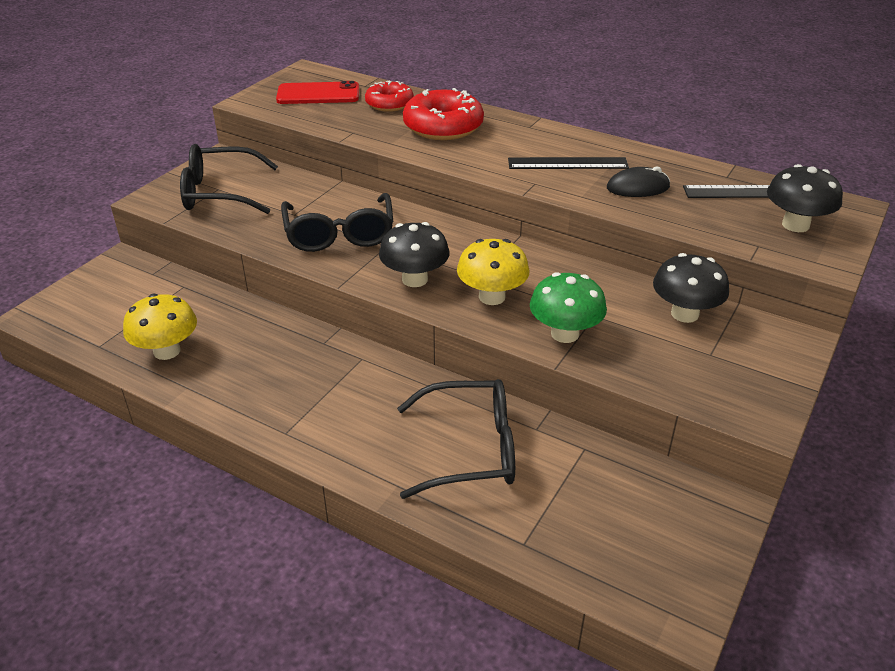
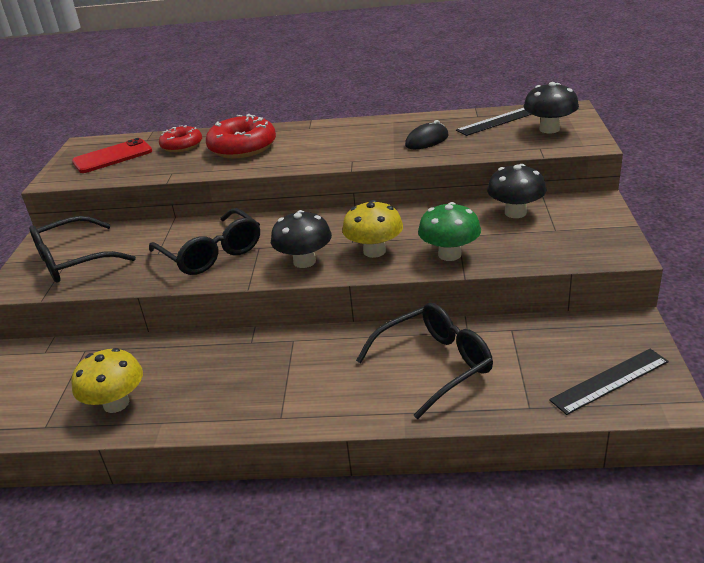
camera: 25 degrees left, 5 degrees down
black ruler [508,157,629,169] -> black ruler moved to [549,349,669,415]

